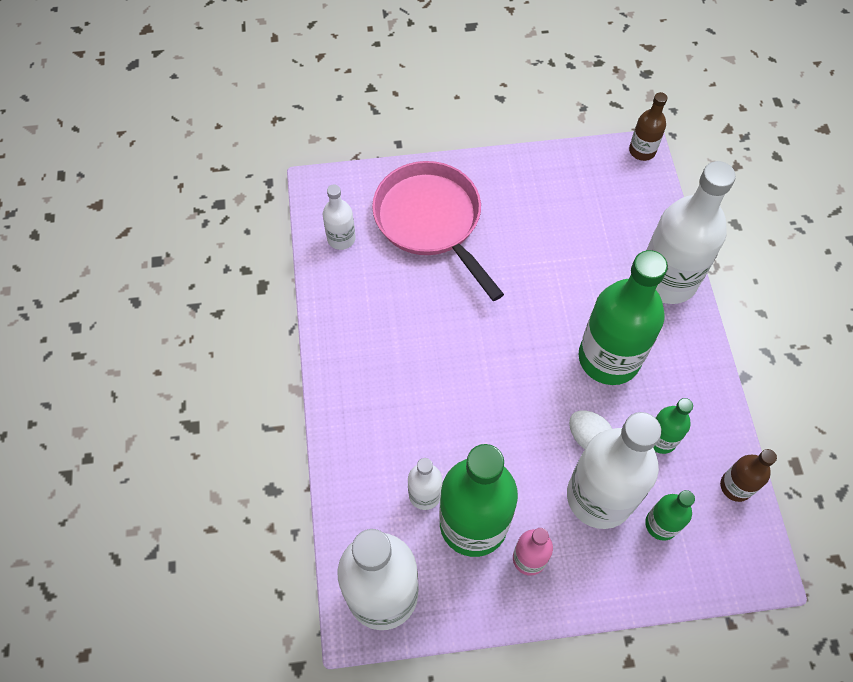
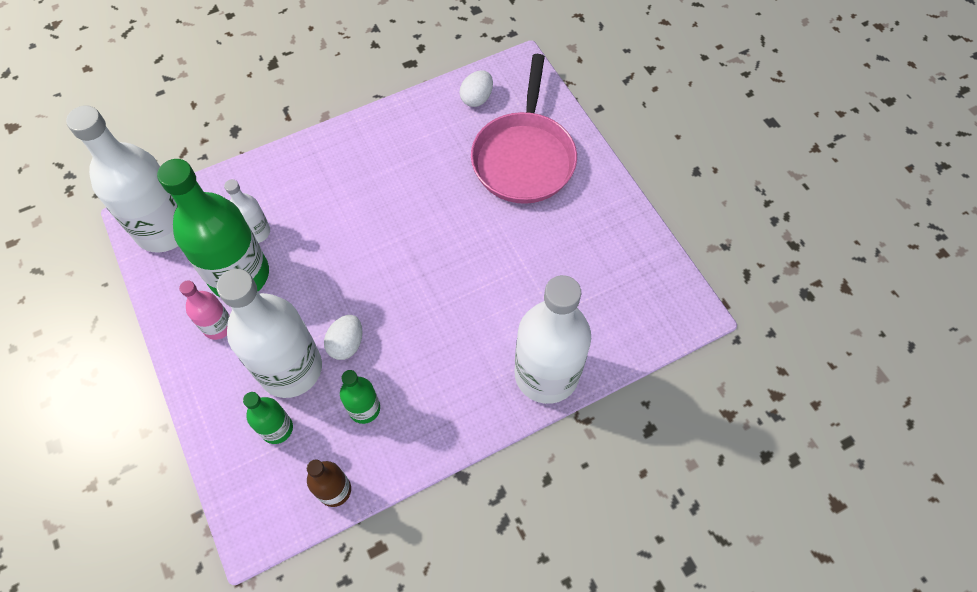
camera: 70 degrees right, 0 degrees up
white bottle [323,184,356,250] -> white egg [459,70,493,107]
pink pan [372,161,504,301] -> pink pan turned 150 degrees clockwise [471,54,577,204]
green bottle [579,250,668,385] -> none
brown bottle [629,92,667,161] -> none

